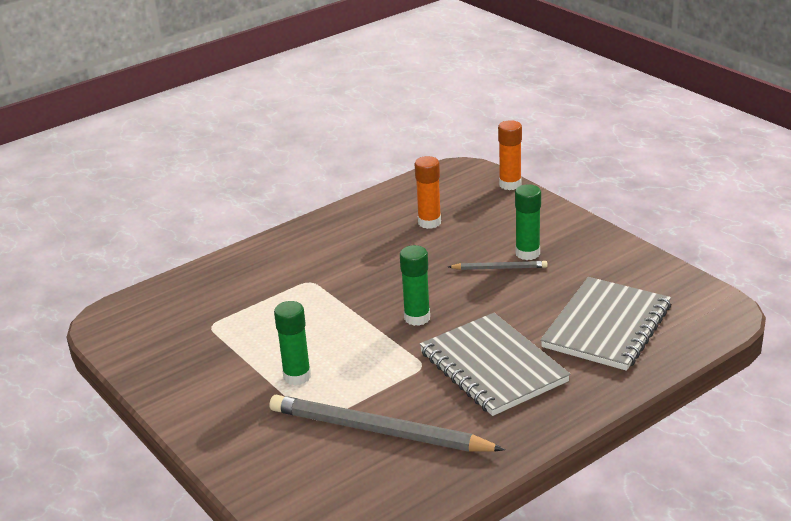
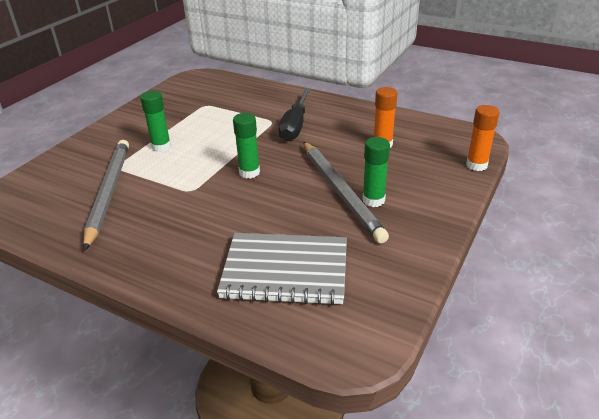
camera: 65 degrees right, 5 degrees up
grey notebook [420,313,570,416] -> none
grey pencil [448,261,548,270] -> grey pencil [304,142,389,243], size x2.09
none -> black screwdriver [279,89,311,141]

